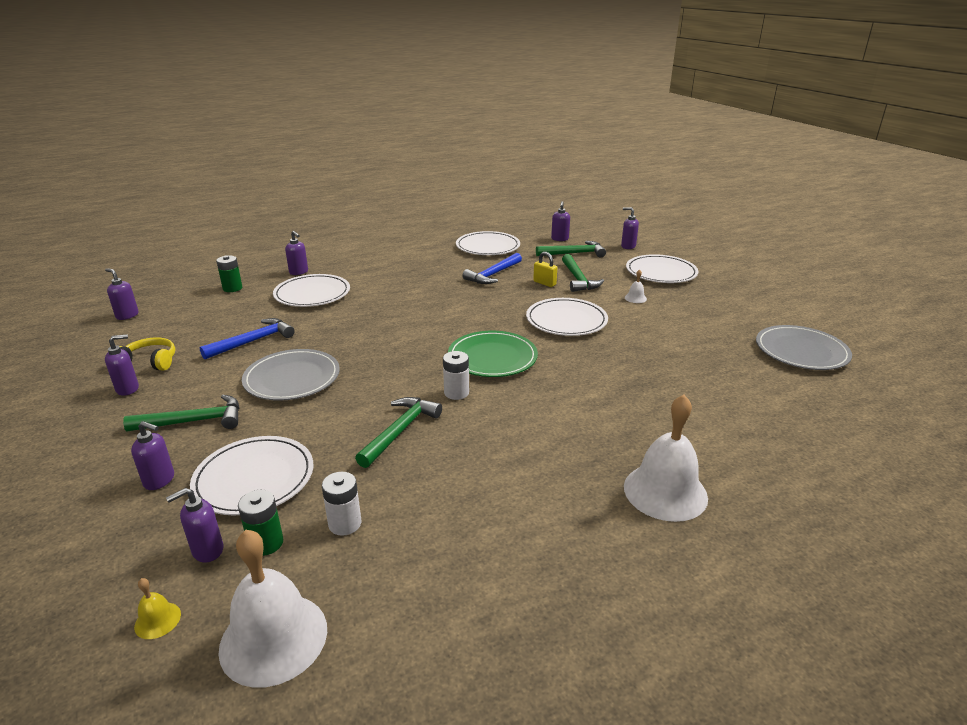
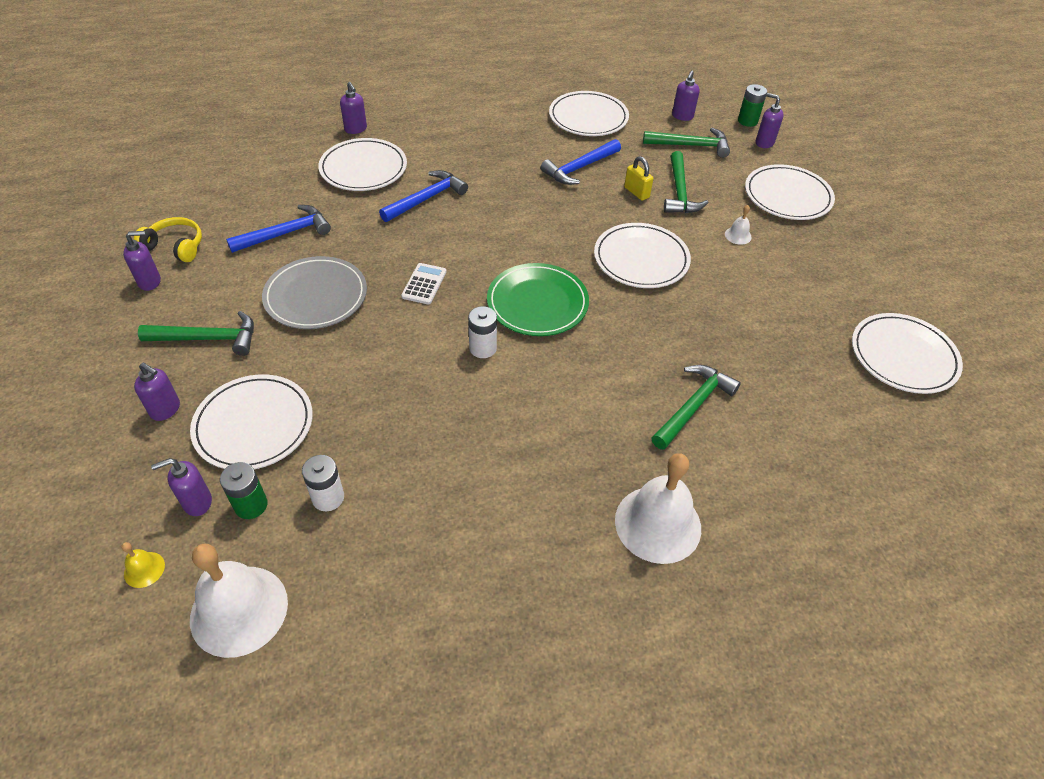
camera: 10 degrees right, 20 degrees up
purple soap dispenser [105,268,139,320] -> none
green battery [216,255,242,292] -> green battery moved to [738,84,767,127]
green hammer [355,397,442,468] -> green hammer moved to [652,365,741,450]
grey plate [756,325,852,370] -> white plate [852,313,963,394]
none -> blue hammer [379,170,468,222]
none -> white calculator [401,263,447,304]

